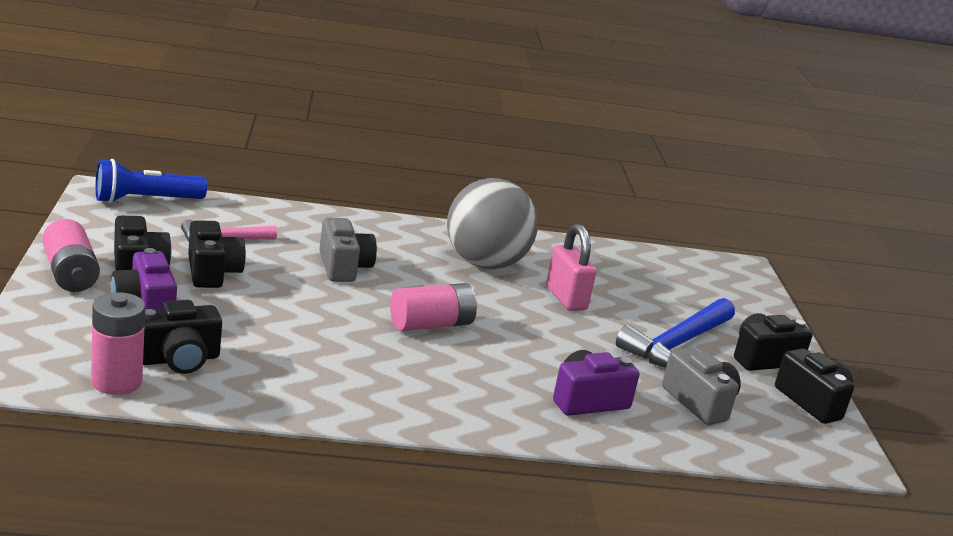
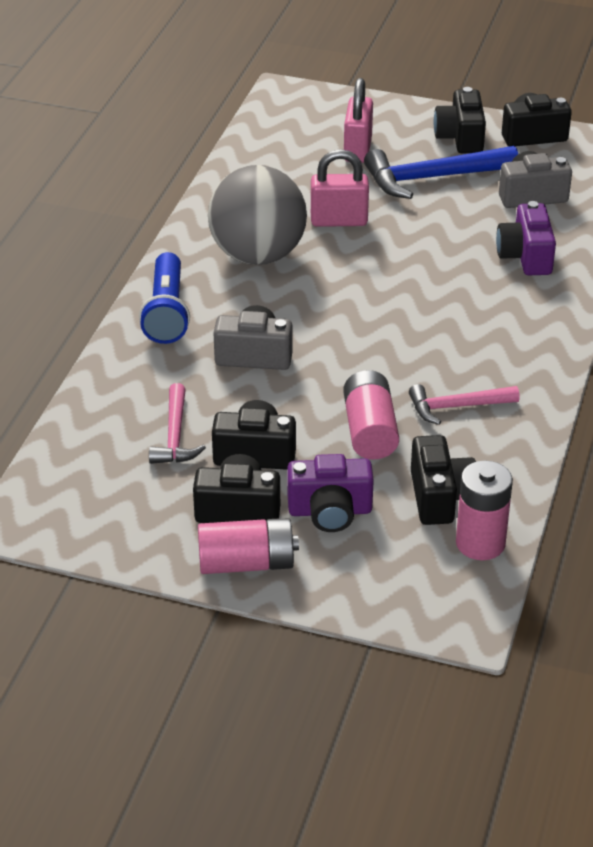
camera: 65 degrees left, 15 degrees up
blue flashlight [96,159,207,203] -> blue flashlight moved to [139,252,190,344]
pink battery [390,283,477,331] -> pink battery moved to [343,370,399,460]
blue hammer [616,298,735,368] -> blue hammer turned 105 degrees clockwise [364,146,518,199]
none -> pink padlock [344,78,373,163]
none -> pink hammer [409,384,520,425]

